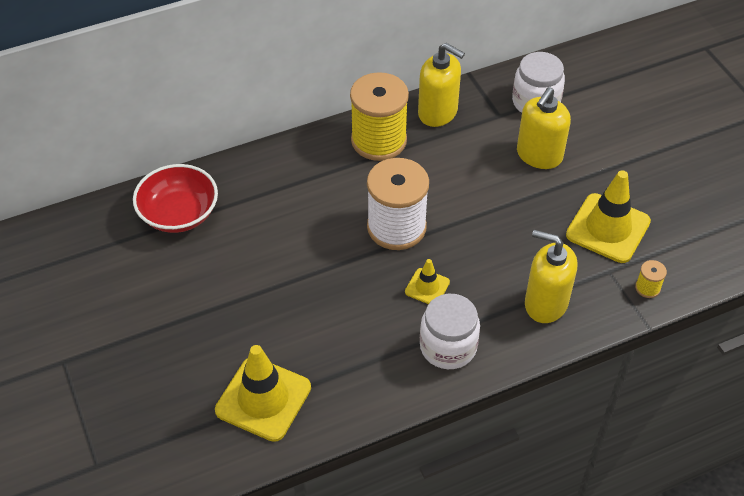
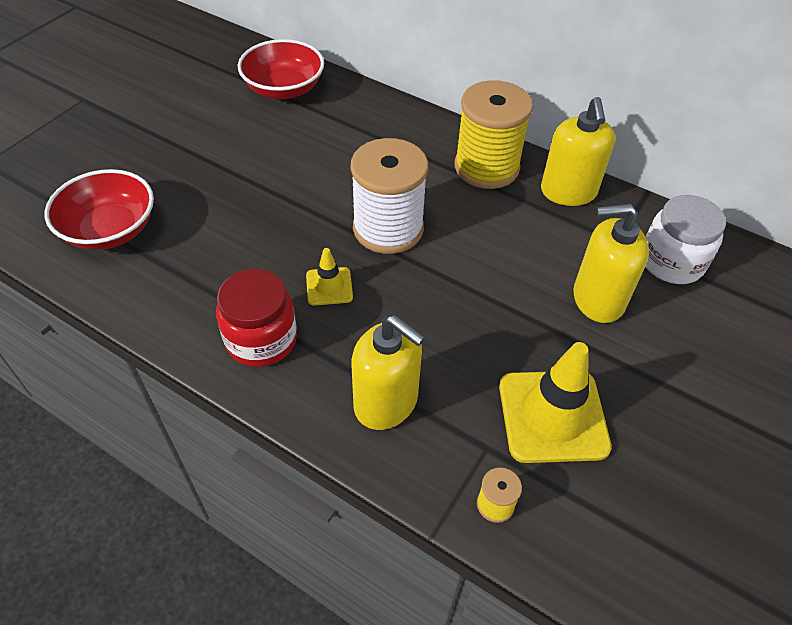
camera: 55 degrees right, 0 degrees up
yellow traffic cone [215,345,311,442] -> red bowl [45,169,154,250]
white jar [420,294,480,369] -> red jar [216,269,297,367]
yellow soap dispenser [525,230,577,323] -> yellow soap dispenser turned 135 degrees clockwise [351,315,425,430]

